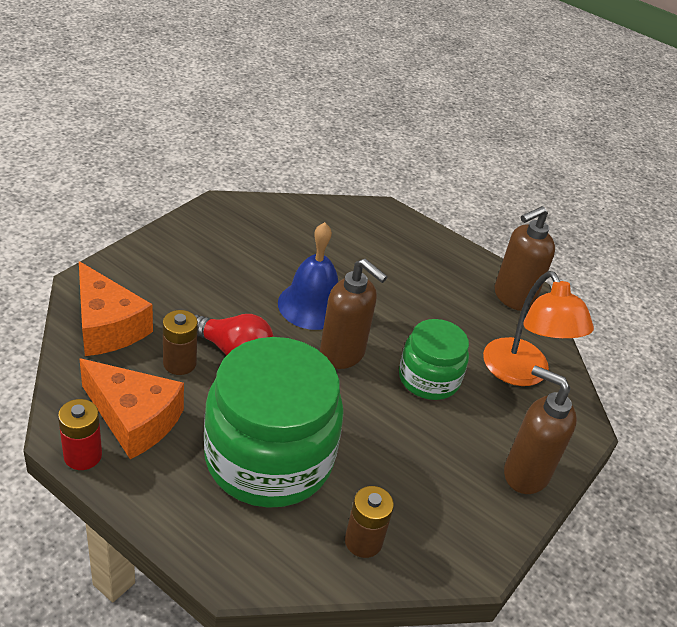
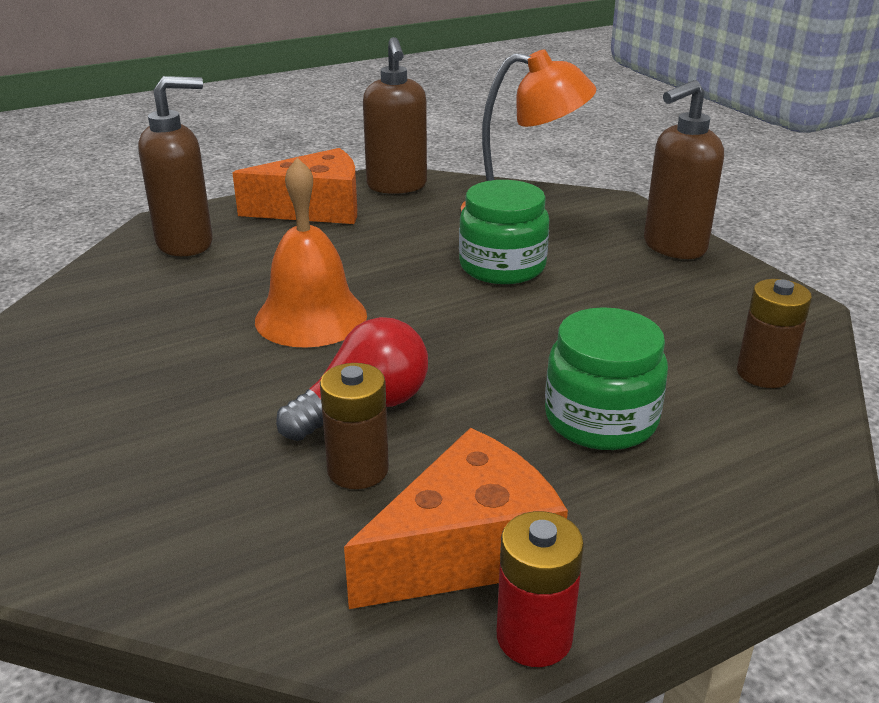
camera: 60 degrees left, 10 degrees down
orange cheese [79,261,153,356] -> orange cheese moved to [232,148,357,224]
green jar [204,337,344,508] -> green jar [545,307,668,450], size x0.55
blue bell [278,222,338,330] -> orange bell [255,157,367,348]
brown soap dispenser [320,258,388,369] -> brown soap dispenser moved to [138,76,213,256]

